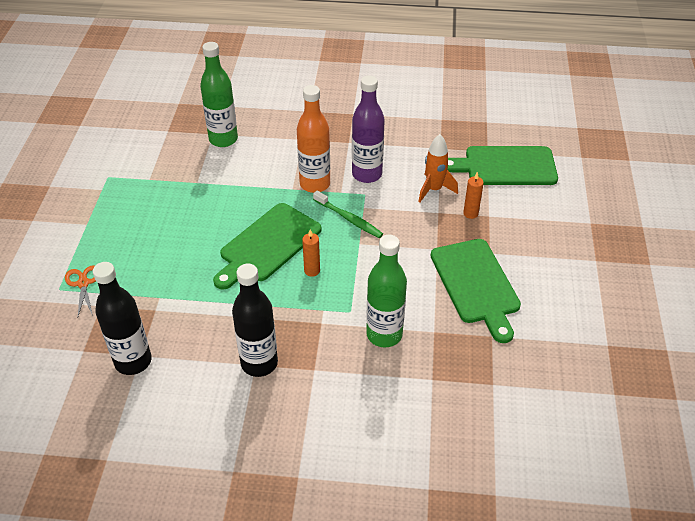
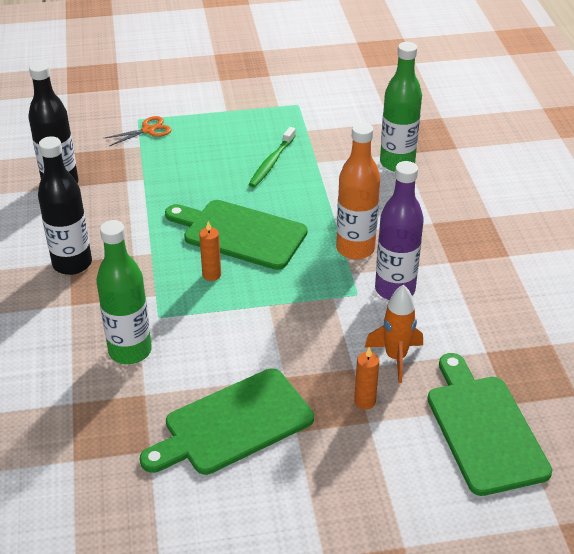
camera: 75 degrees right, 5 degrees down
green toothbrush [313,191,383,238] -> green toothbrush moved to [249,127,296,187]

